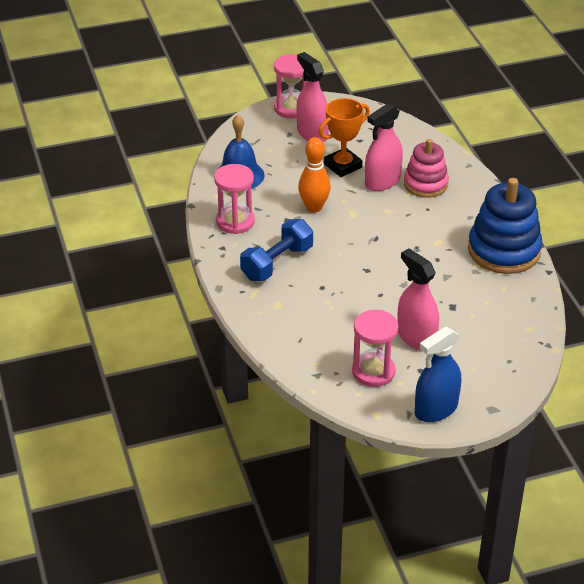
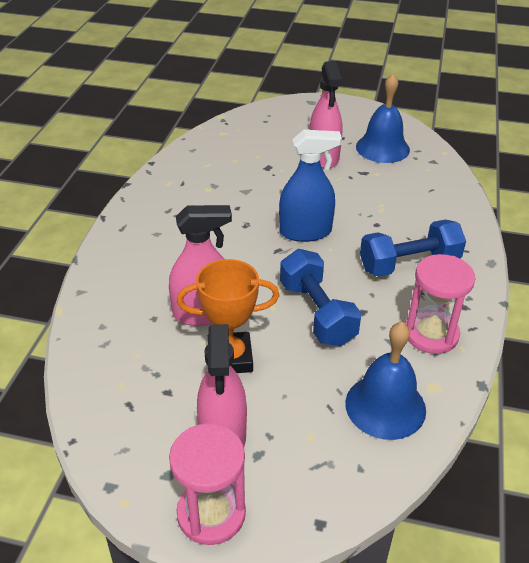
camera: 150 degrees left, 0 degrees up
orange bowling pin [298,137,331,213] -> blue dumbbell [280,249,362,346]
pink hourglass [352,310,398,387] -> blue bell [356,74,410,163]
pink stacking toy [404,139,449,198] -> none
blue spray bottle [415,326,461,422] -> blue spray bottle moved to [279,130,342,242]
blue stacking toy [468,178,543,274] -> none

